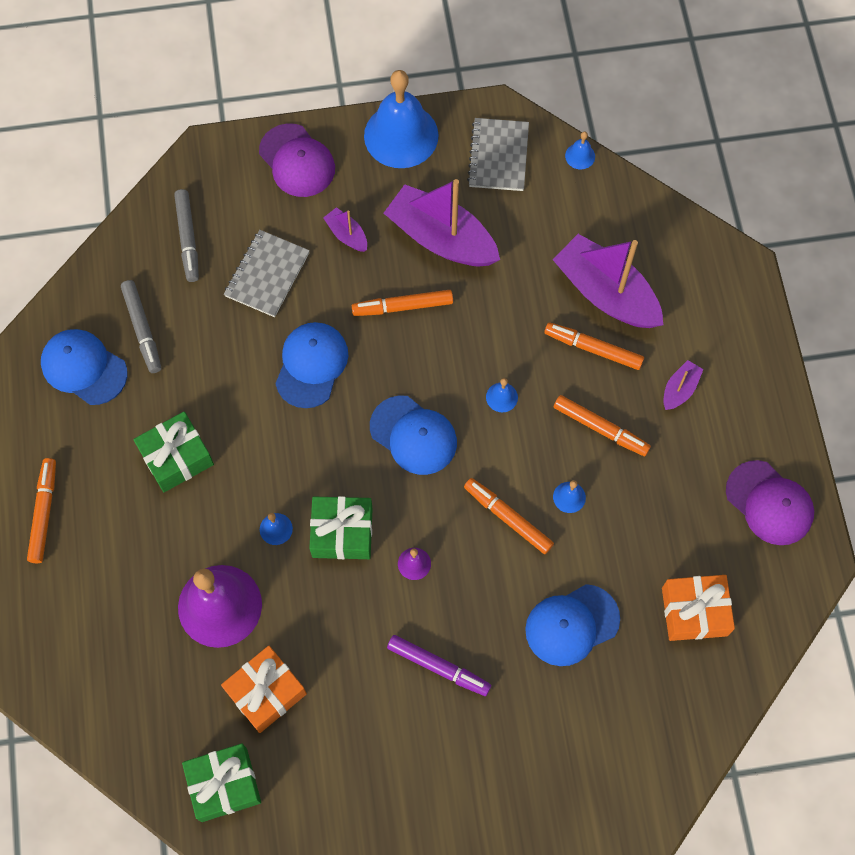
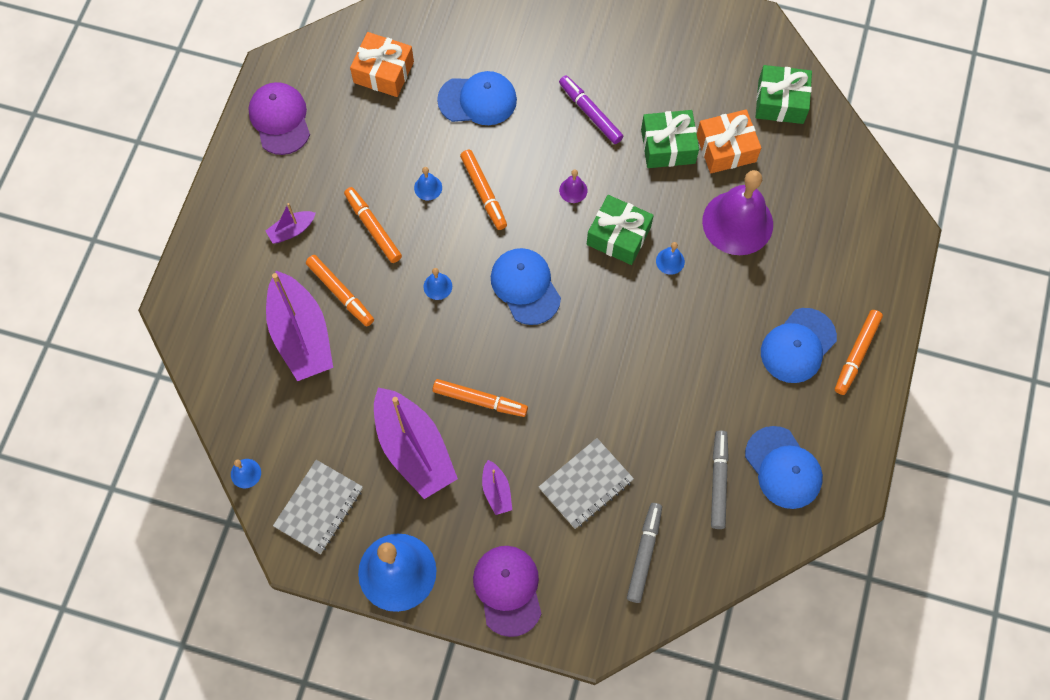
camera: 155 degrees left, 0 degrees up
green gift [133,411,214,492] -> green gift moved to [641,110,699,168]
blue cap [275,322,348,408] -> blue cap moved to [761,308,837,383]

